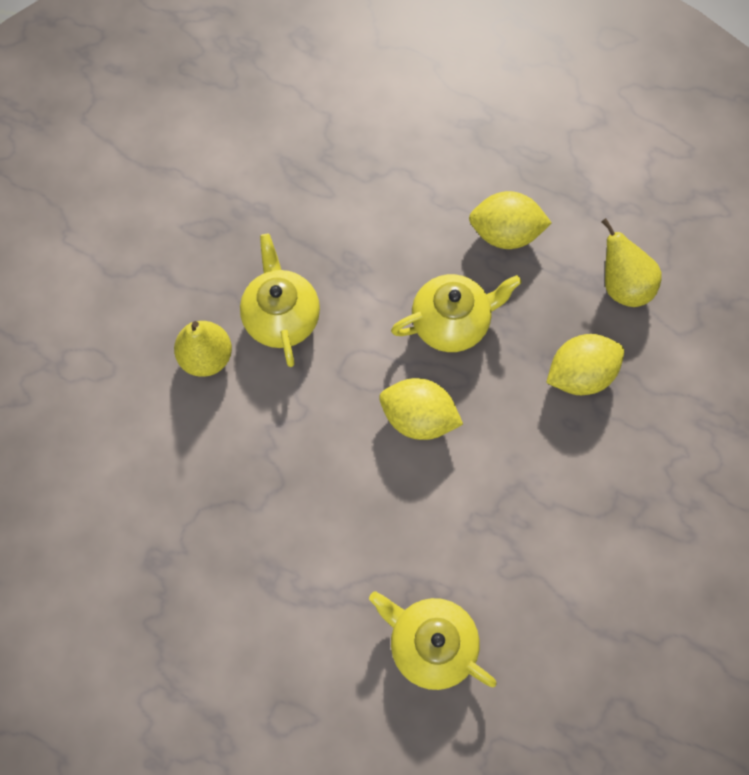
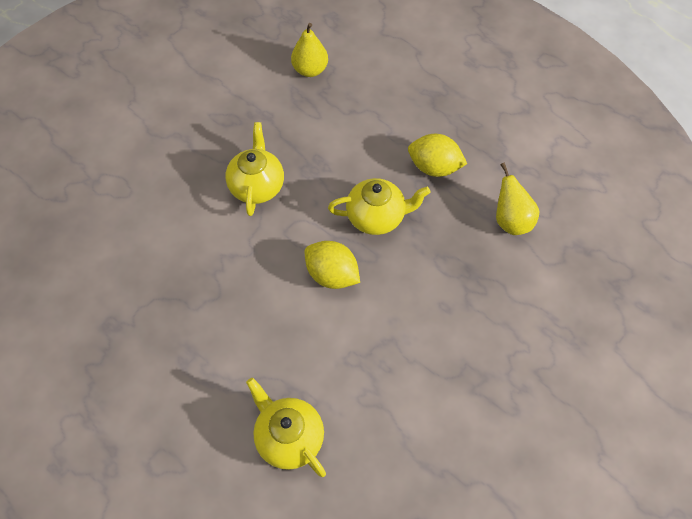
camera: 15 degrees right, 10 degrees down
yellow pear [174,321,232,377] -> yellow pear moved to [291,23,328,77]
yellow lemon [546,334,624,395] -> none

